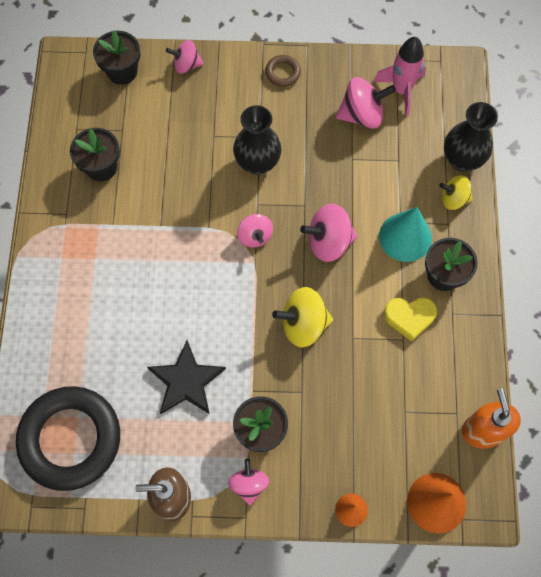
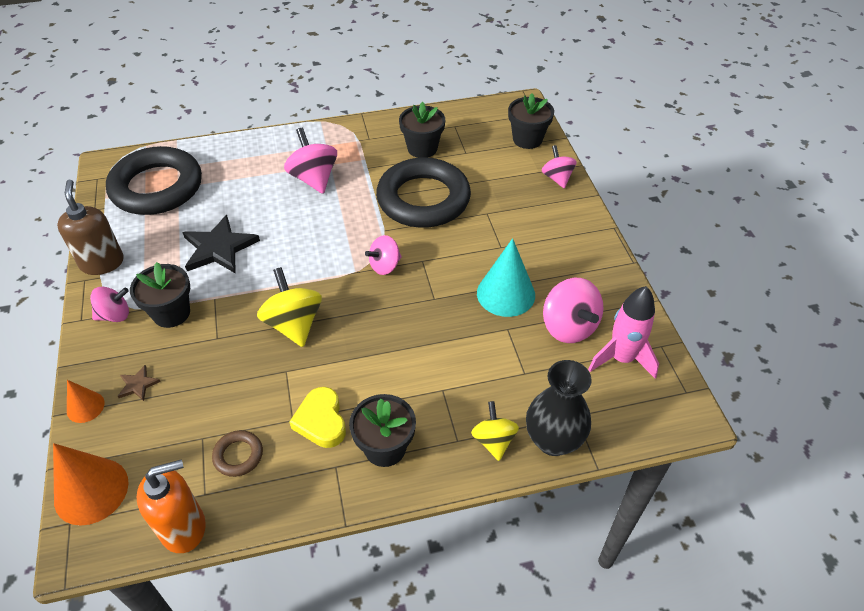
camera: 75 degrees right, 20 degrees down
black vase [233,105,281,175] -> none
brown ring [265,55,301,87] -> brown ring moved to [212,430,263,477]
pink spinning top [300,204,357,262] -> pink spinning top moved to [284,128,337,194]
turquoise cone [379,207,432,262] -> turquoise cone moved to [477,238,535,317]
none -> brown star [118,365,161,401]
none -> black ring [376,158,471,228]

